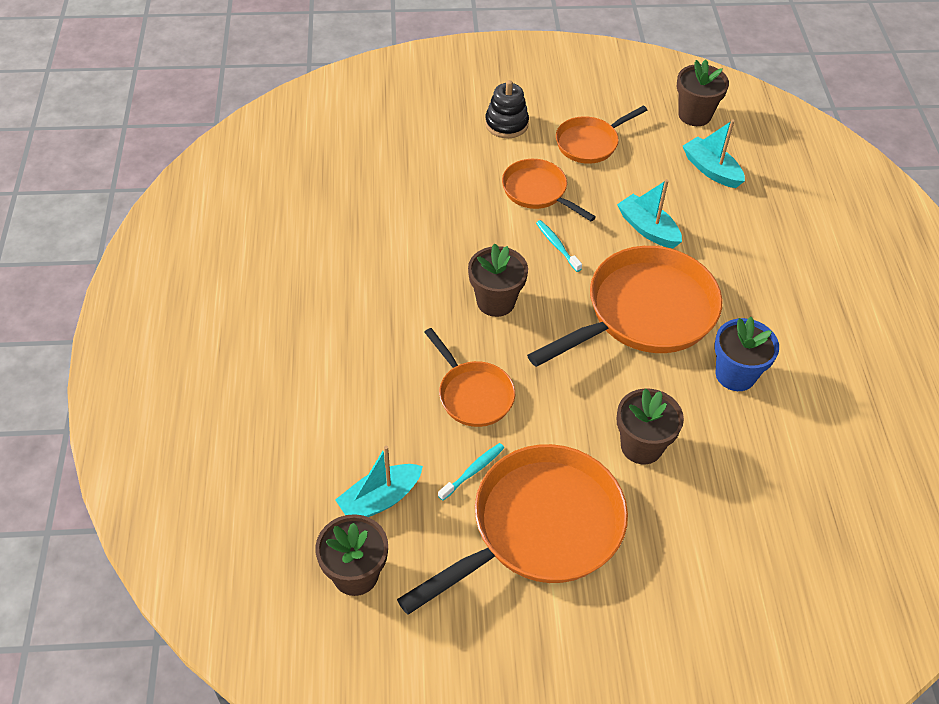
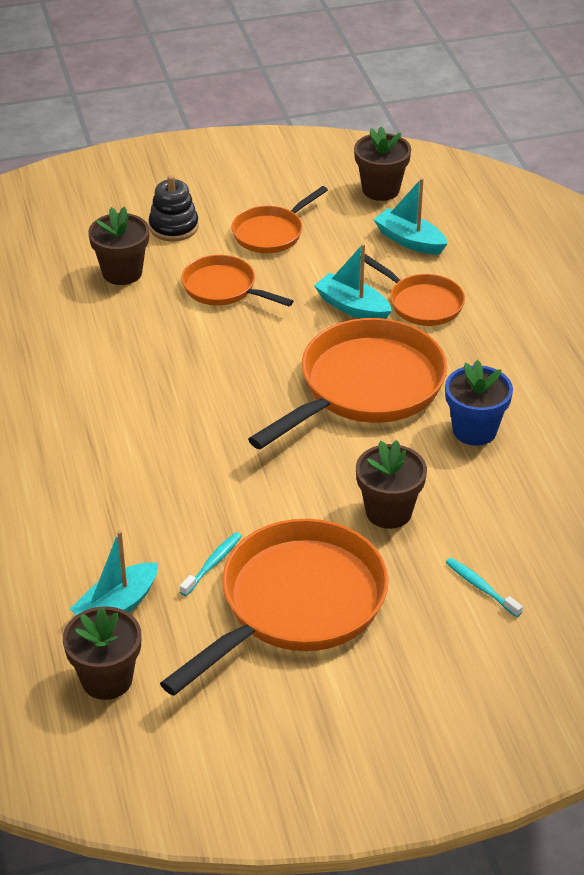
camera: 10 degrees left, 10 degrees down
orange pan [424,328,515,427] -> orange pan moved to [364,254,465,326]
brown flower pot [468,244,528,317] -> brown flower pot moved to [88,207,149,285]
turquoise toothbrush [536,220,582,272] -> turquoise toothbrush moved to [446,558,523,617]

